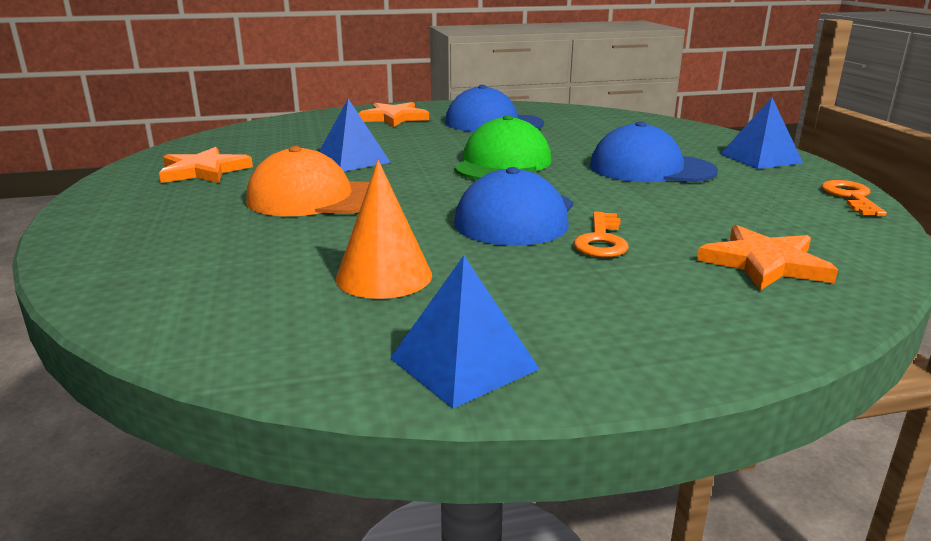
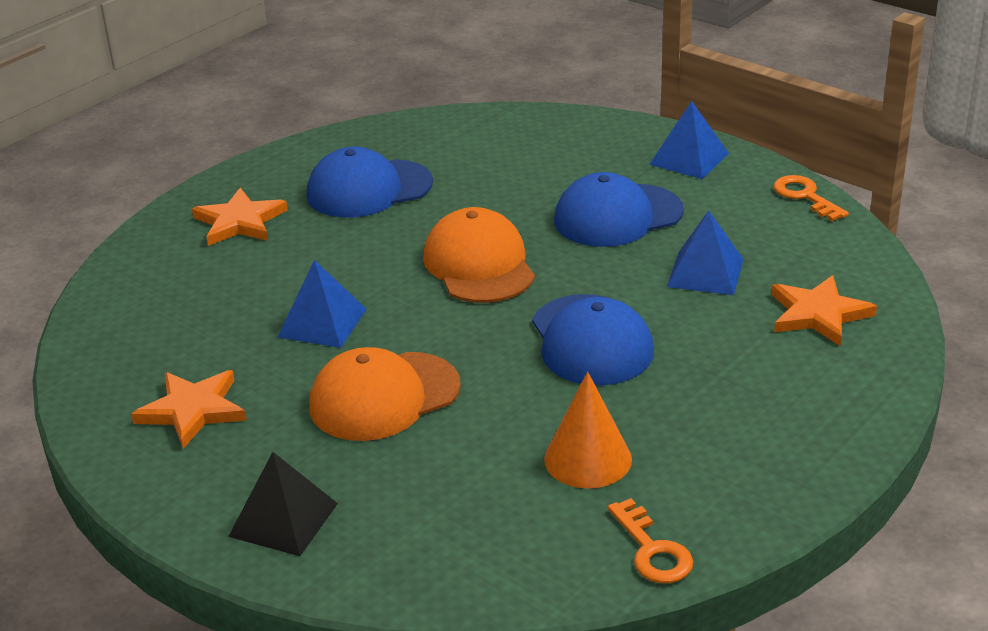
camera: 35 degrees left, 10 degrees up
blue pyramid [390,256,540,408] -> blue pyramid moved to [667,210,744,295]
green cap [454,115,551,180] -> orange cap [423,207,535,303]
orange key [574,212,629,258] -> orange key moved to [608,498,693,583]
none -> black pyramid [228,452,338,556]

